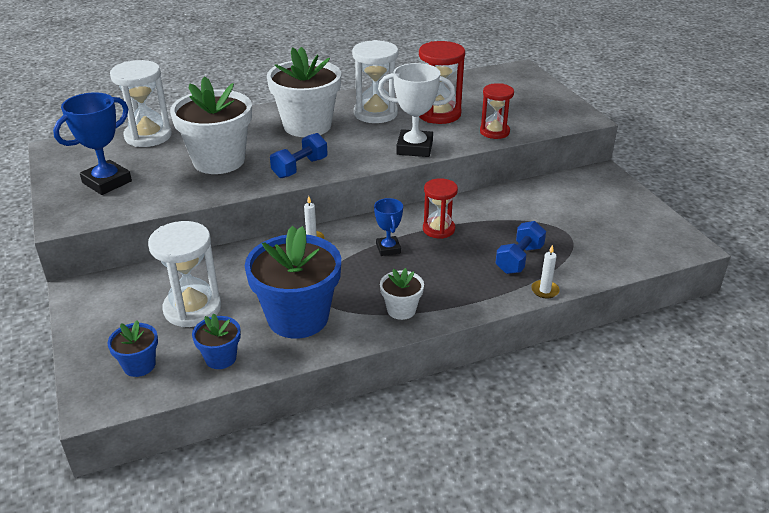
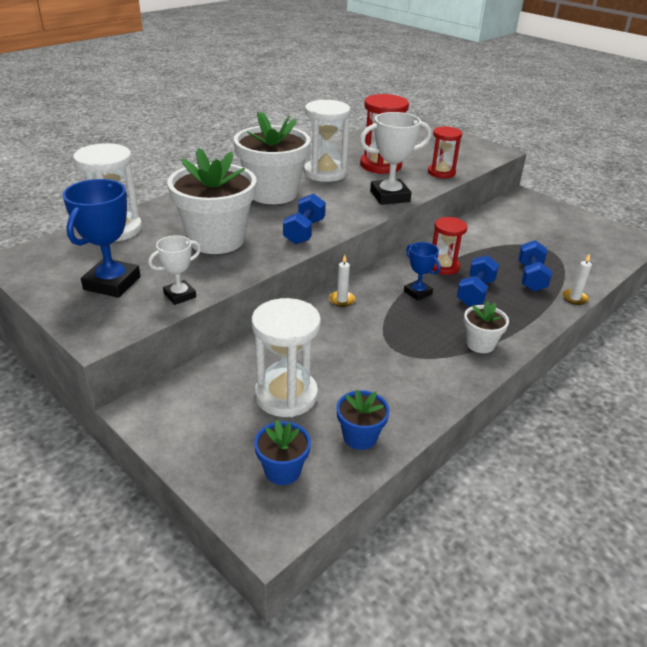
camera: 25 degrees left, 0 degrees up
blue flower pot [245,226,341,339] -> none
none -> white trophy [148,235,201,305]
none -> blue dumbbell [457,255,499,307]

